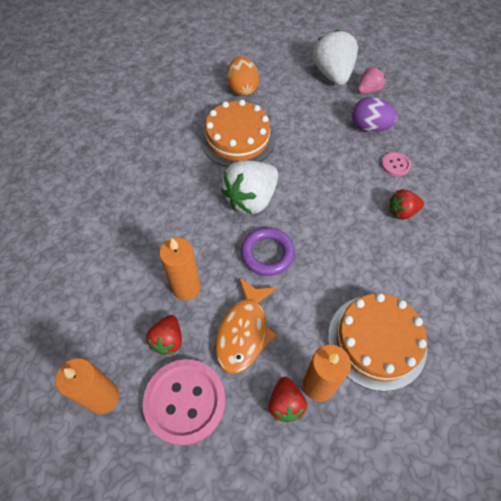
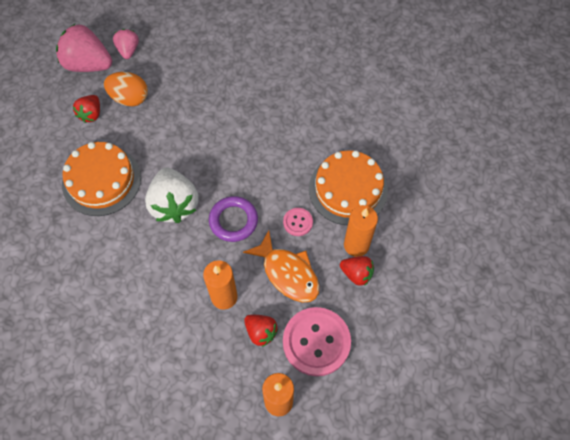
camera: 60 degrees left, 5 degrees up
orange egg [227,57,259,96] -> orange egg moved to [104,72,148,106]
white strawberry [313,29,358,85] -> pink strawberry [56,24,112,72]
purple egg [352,97,397,132] -> none
pink button [381,152,411,177] -> pink button moved to [283,208,313,236]
red strawberry [389,189,424,220] -> red strawberry moved to [73,95,100,123]

